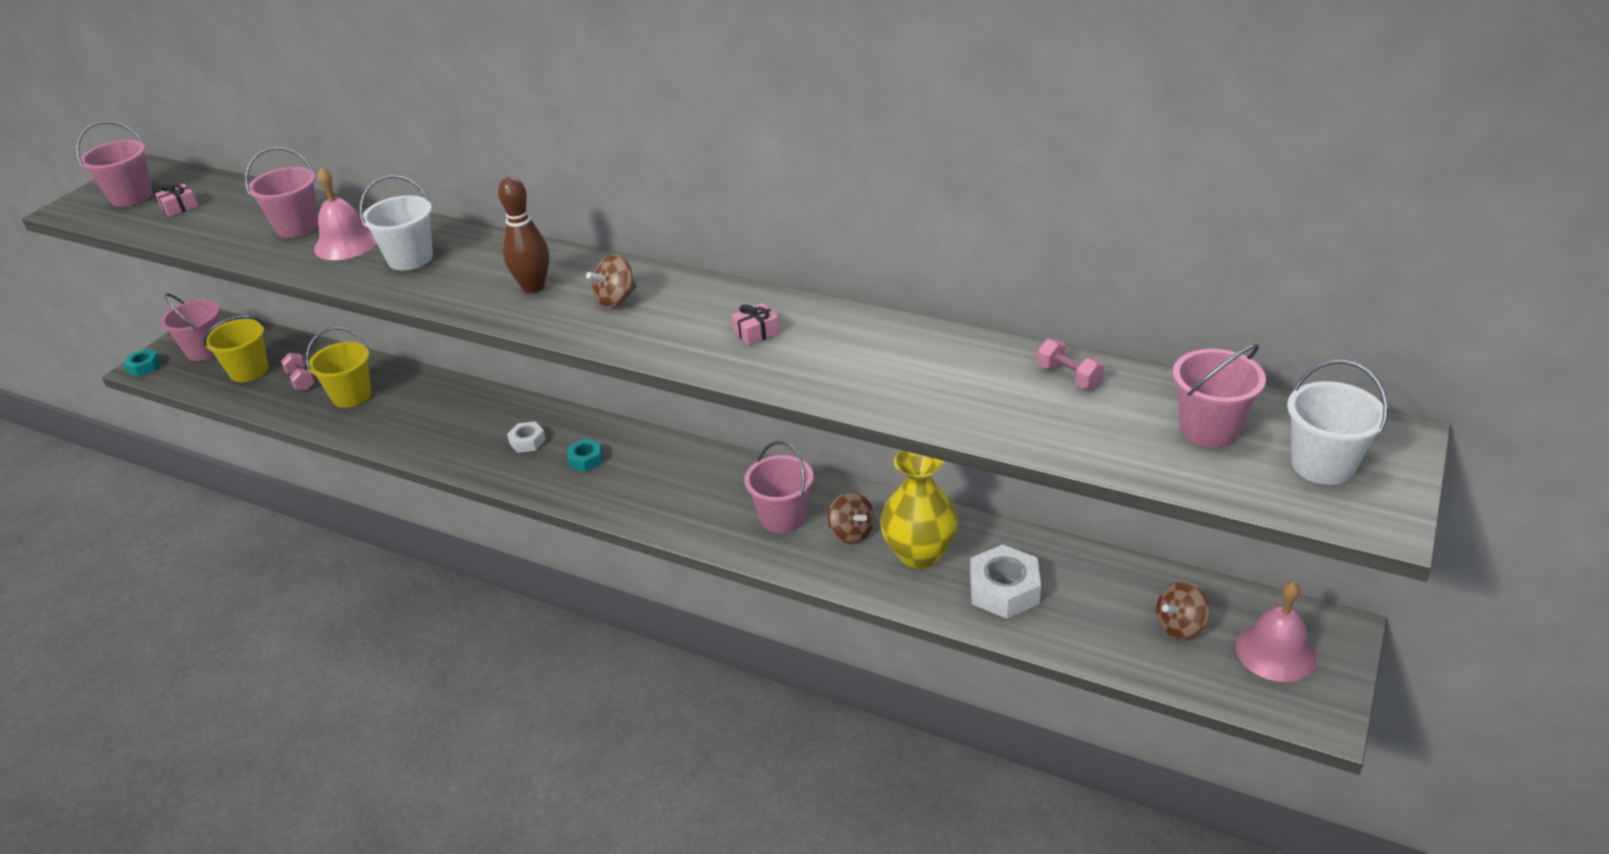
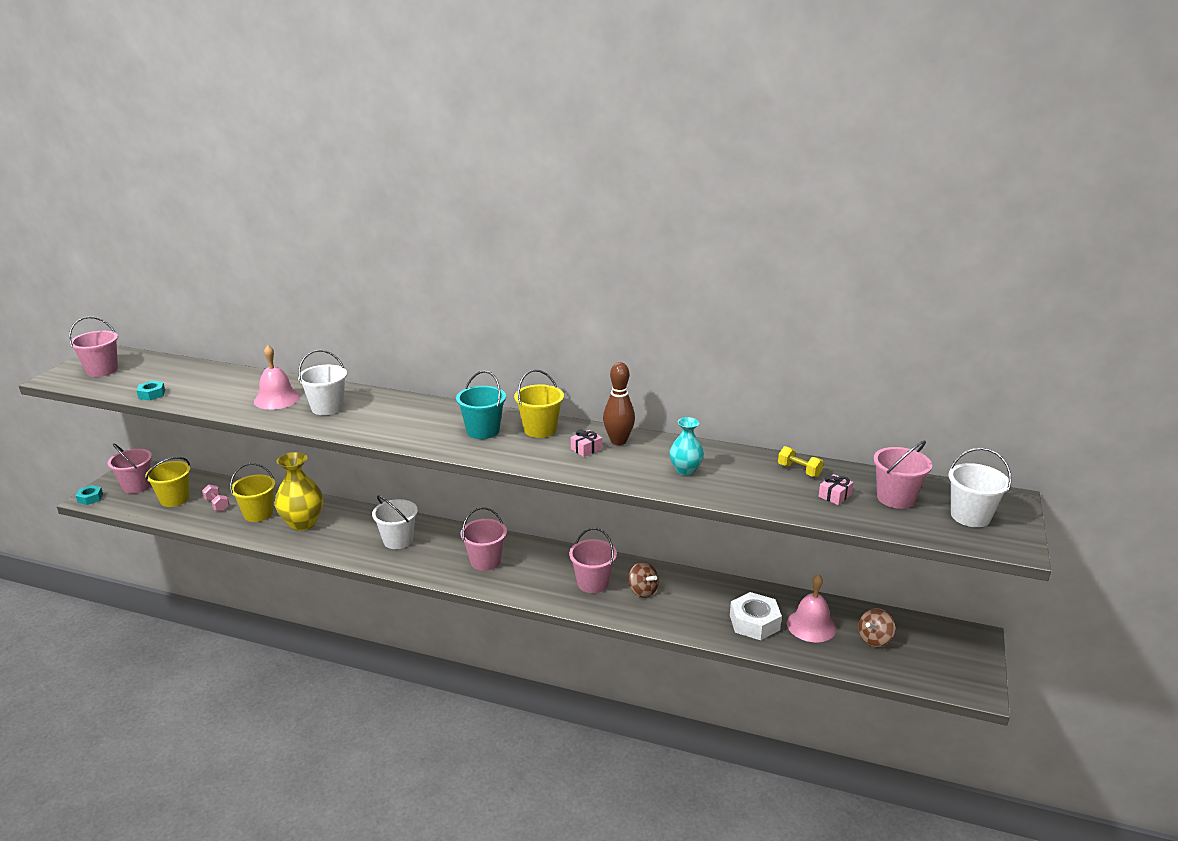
camera: 10 degrees left, 10 degrees down
pink gift [155,184,198,217] -> pink gift moved to [818,474,853,505]
pink bucket [245,147,318,238] -> pink bucket moved to [460,507,507,571]
brown bowling pin [498,176,549,293] -> brown bowling pin moved to [603,362,635,445]
white nut [507,422,546,453] -> white bucket [372,495,418,549]
turquoise nut [567,439,602,472] -> turquoise nut moved to [136,381,165,401]
brown spinning top [586,255,637,308] -> turquoise bucket [456,371,506,439]
yellow vase [880,450,958,569] -> yellow vase moved to [275,452,323,531]
pink dumbbell [1037,339,1105,389] -> yellow dumbbell [778,446,824,477]
pink bell [1236,581,1316,682] -> pink bell moved to [787,574,836,642]
none -> yellow bucket [514,369,564,438]
none -> turquoise vase [669,417,704,476]

